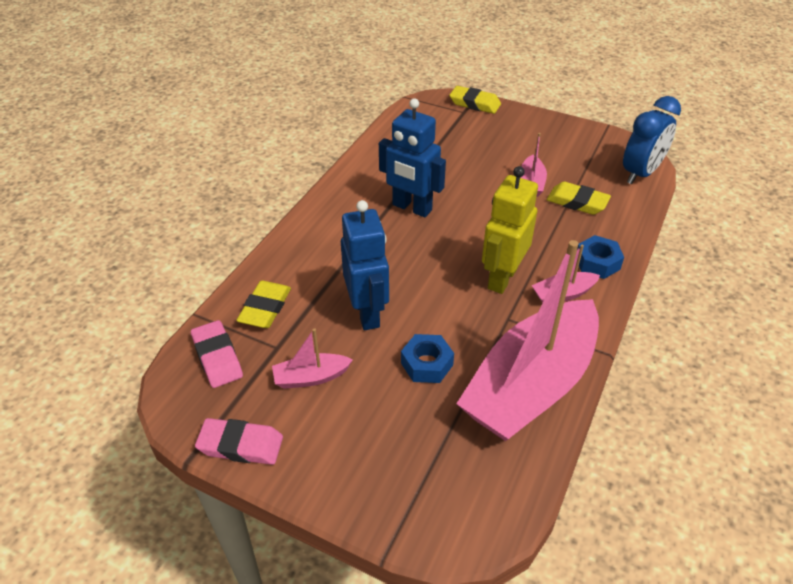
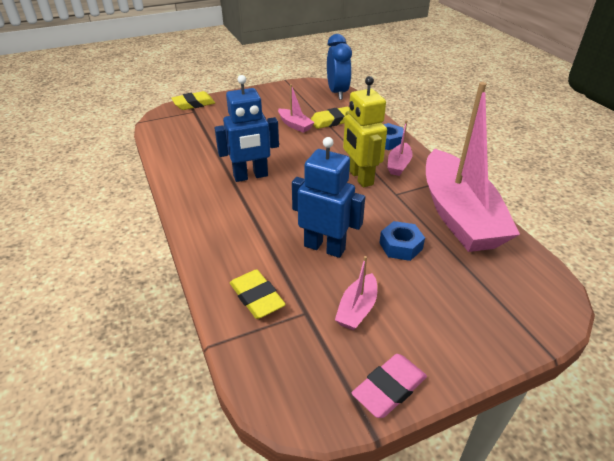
camera: 50 degrees left, 5 degrees down
pink eraser [191,320,243,388] -> none

